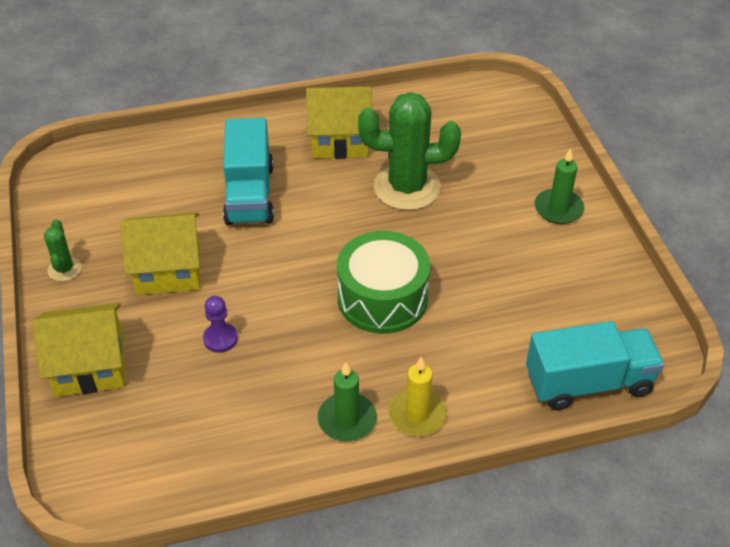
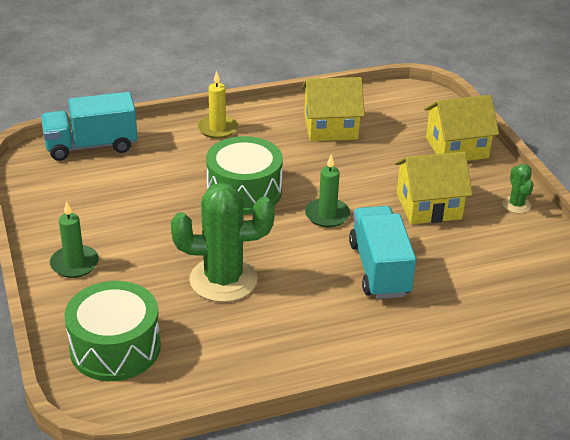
camera: 175 degrees right, 10 degrees down
purple pawn [203,296,238,353] -> none
yellow house [306,87,372,158] -> yellow house moved to [302,77,365,141]
green candle [318,362,377,442] -> green candle moved to [305,154,350,227]
none -> green drum [64,281,161,381]

